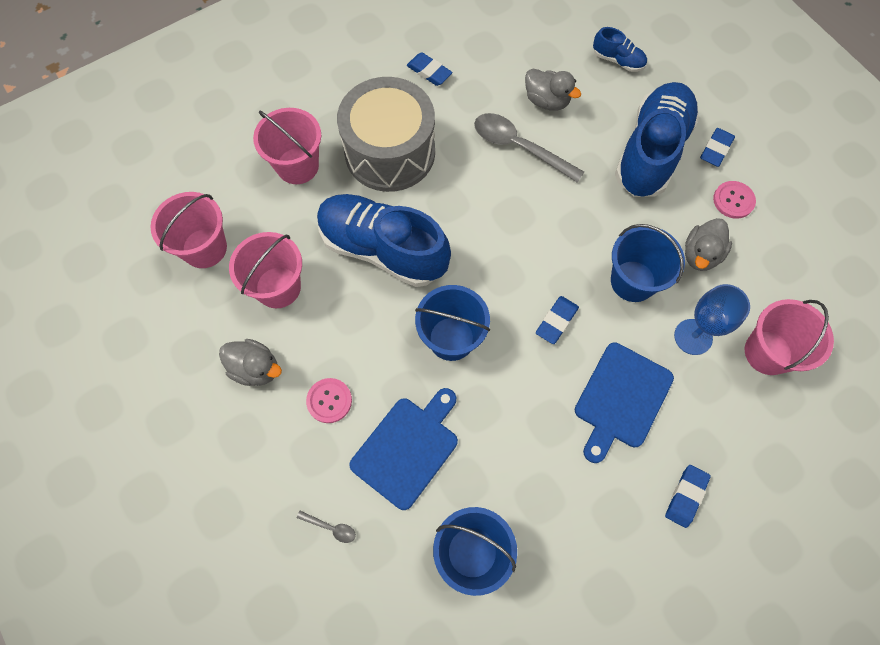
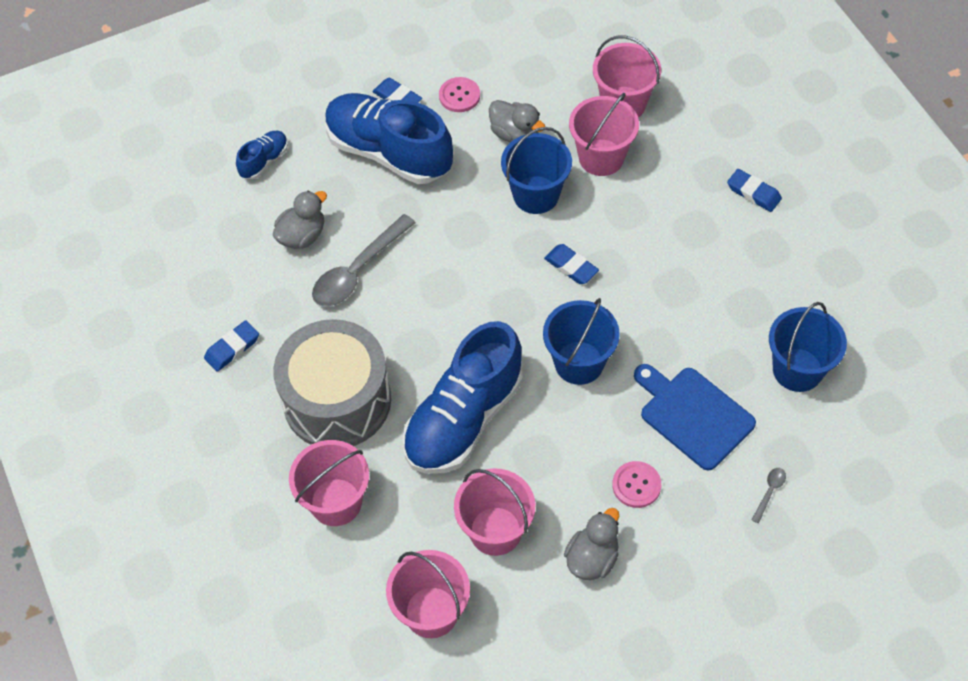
camera: 80 degrees left, 10 degrees down
blue cutting board [575,342,674,463] -> none
blue goblet [674,284,750,355] -> pink bucket [569,93,639,176]

